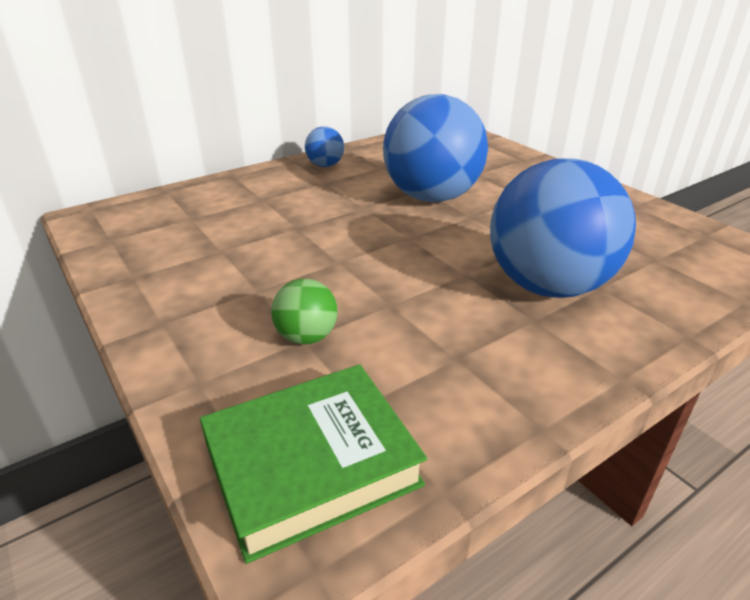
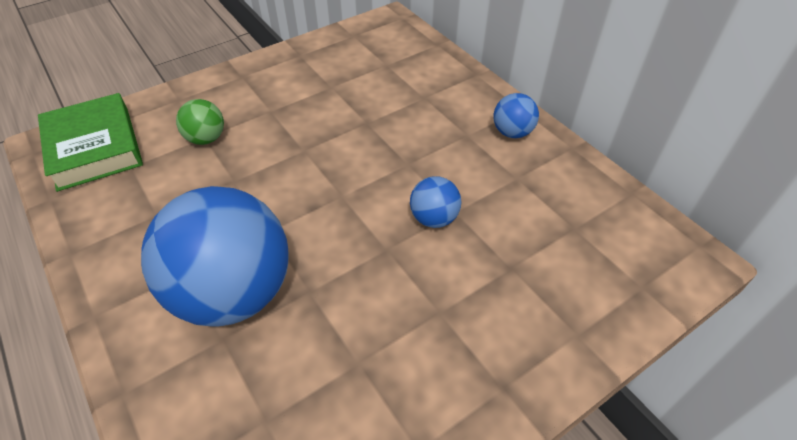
camera: 90 degrees right, 15 degrees up
blue ball [383,94,488,202] -> blue ball [410,176,461,228], size x0.44

